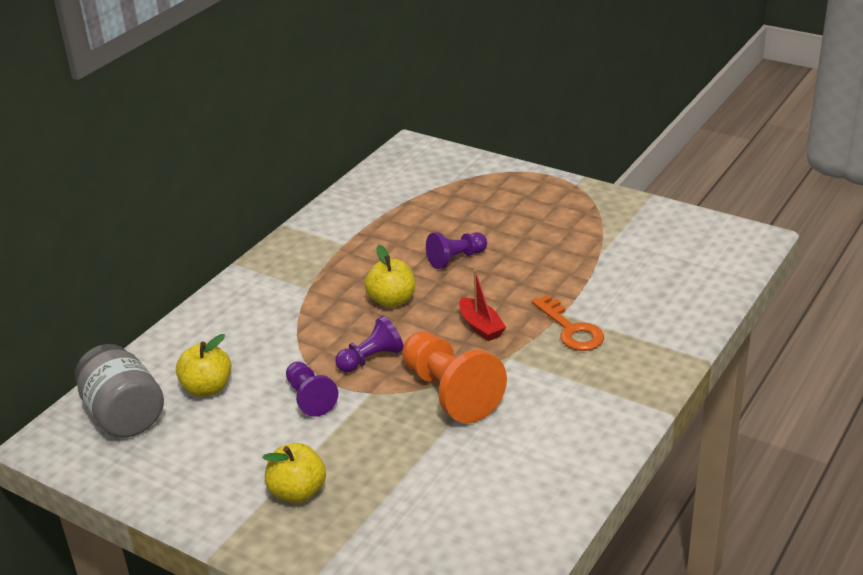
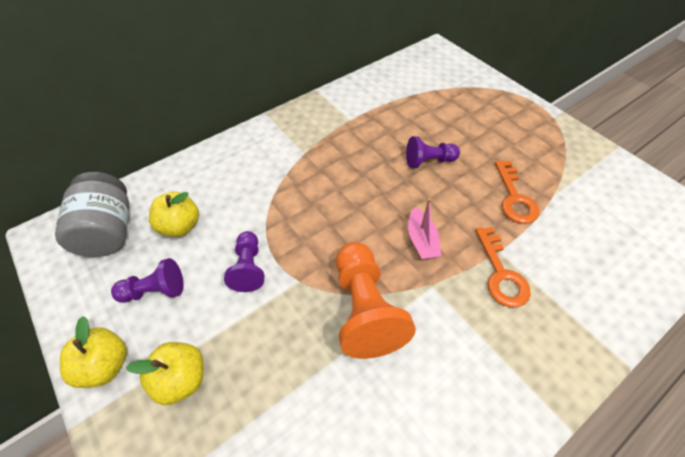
camera: 20 degrees right, 20 degrees up
purple pawn [335,316,404,372] -> purple pawn moved to [111,258,183,303]
yellow apple [365,245,415,308] -> yellow apple moved to [60,316,127,388]
red boat [459,270,506,341] -> pink boat [408,198,441,260]
none -> orange key [495,161,540,224]

